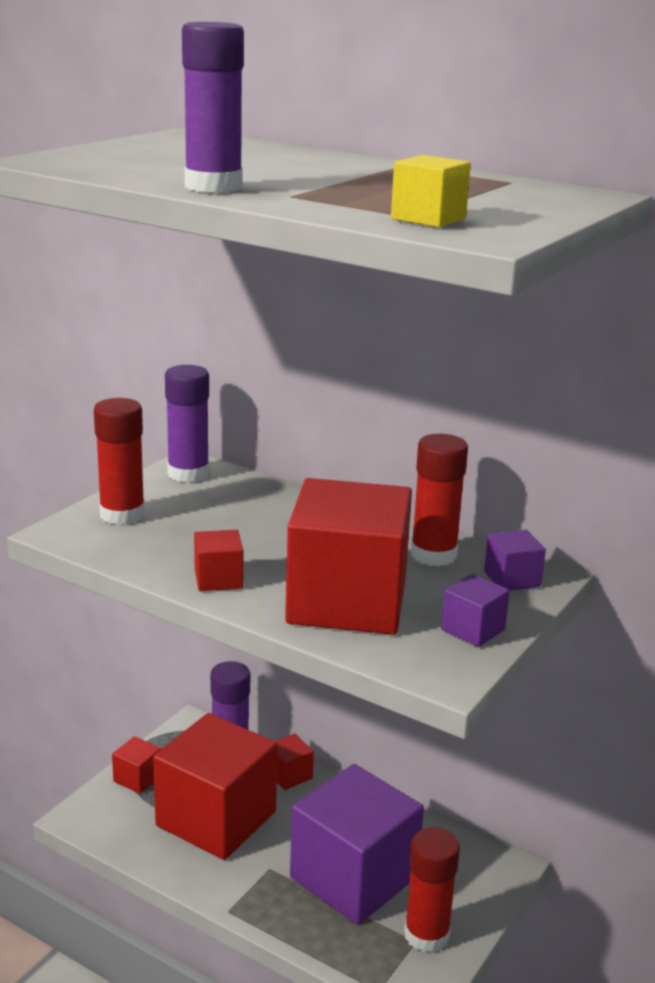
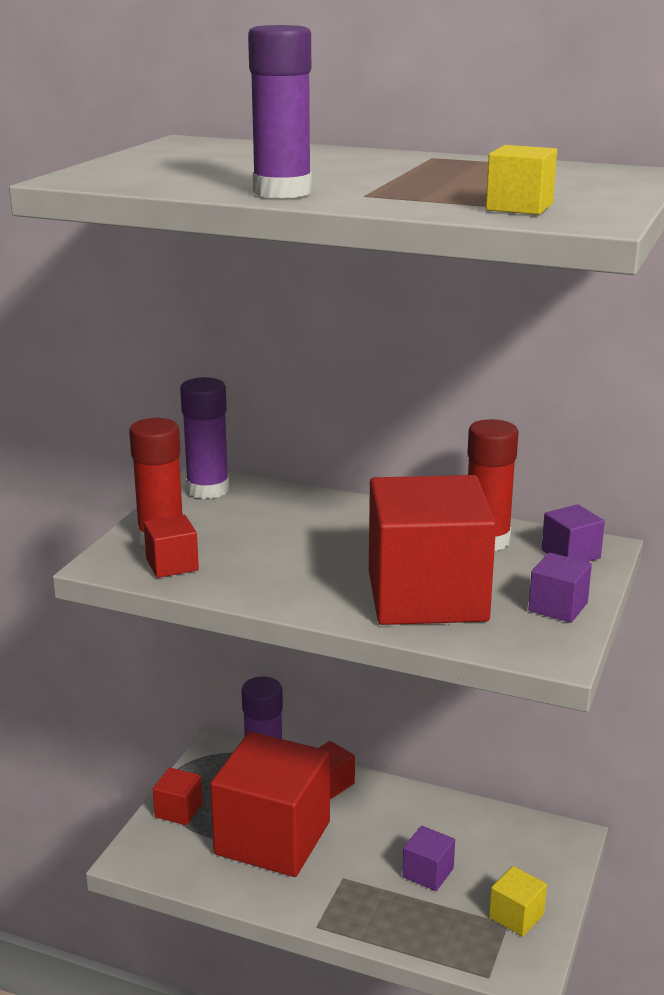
camera: 10 degrees left, 0 degrees up
red cube [194,530,243,591] -> red cube moved to [144,515,199,578]
purple cube [290,764,424,925] -> purple cube [402,826,455,891], size x0.42
red glue stick [404,827,460,953] -> yellow cube [489,866,547,937]

